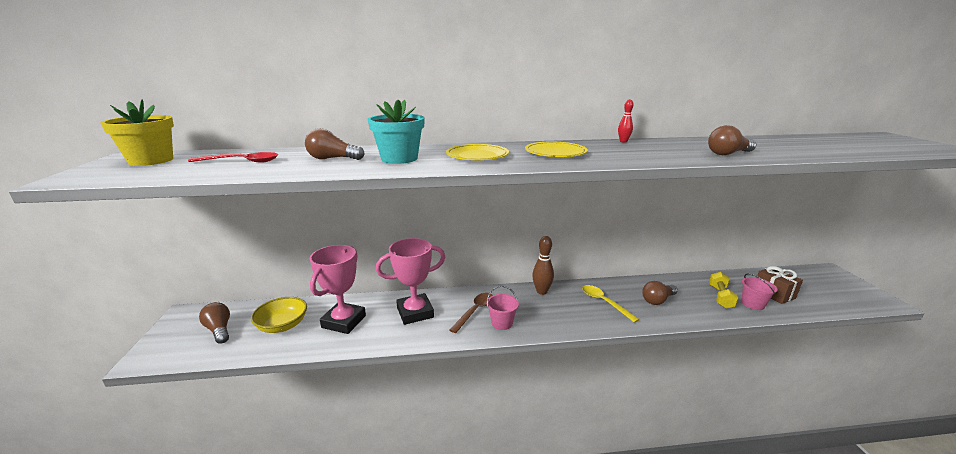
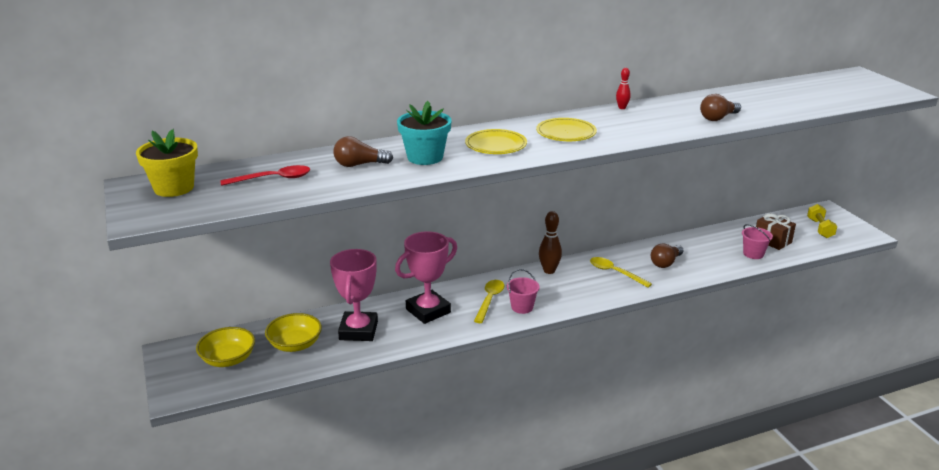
camera: 15 degrees left, 5 degrees up
brown light bulb [199,302,230,344] -> yellow bowl [196,327,255,367]
brown spoon [450,293,493,333] -> yellow spoon [474,280,504,323]
yellow dumbbell [709,272,738,309] -> yellow dumbbell moved to [807,204,837,238]

